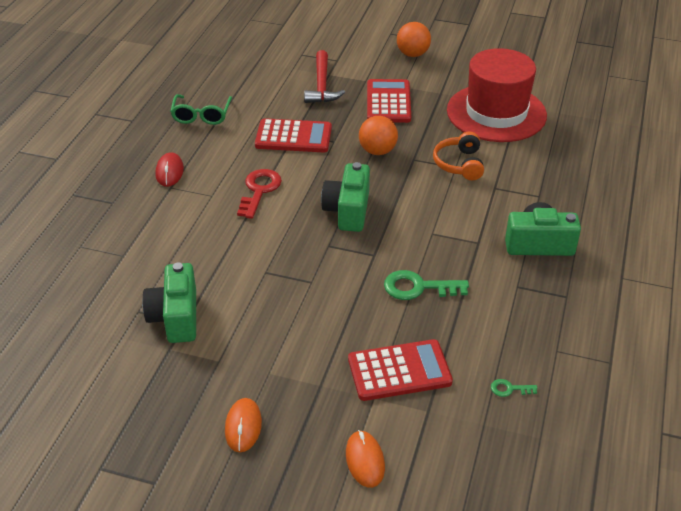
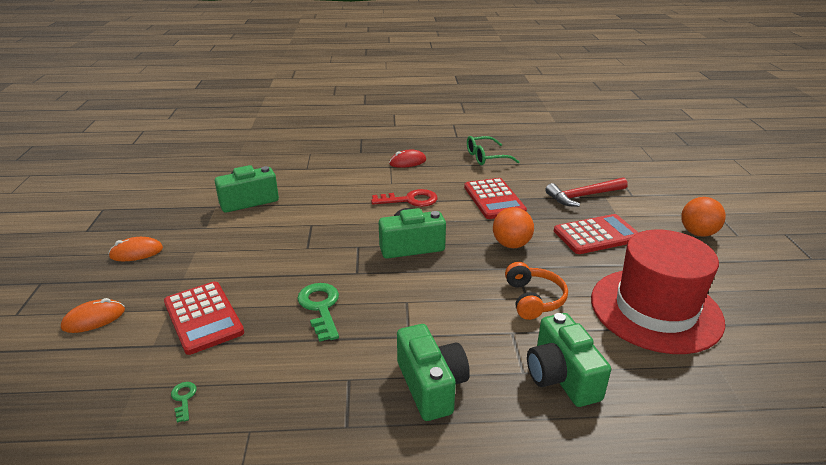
camera: 70 degrees right, 10 degrees down
orange headphones [433,131,484,180] -> orange headphones turned 105 degrees clockwise [505,262,568,320]
none -> green camera [527,313,611,407]

